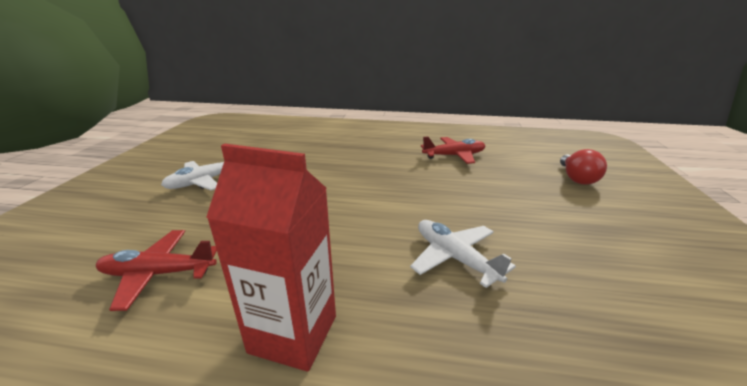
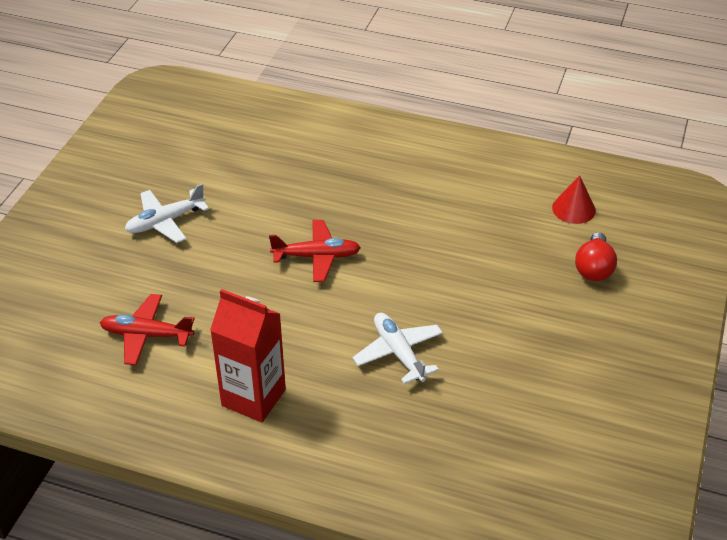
camera: 10 degrees right, 15 degrees up
red plane [421,137,485,164] -> red plane moved to [269,220,361,282]
none -> red cone [552,175,596,224]

